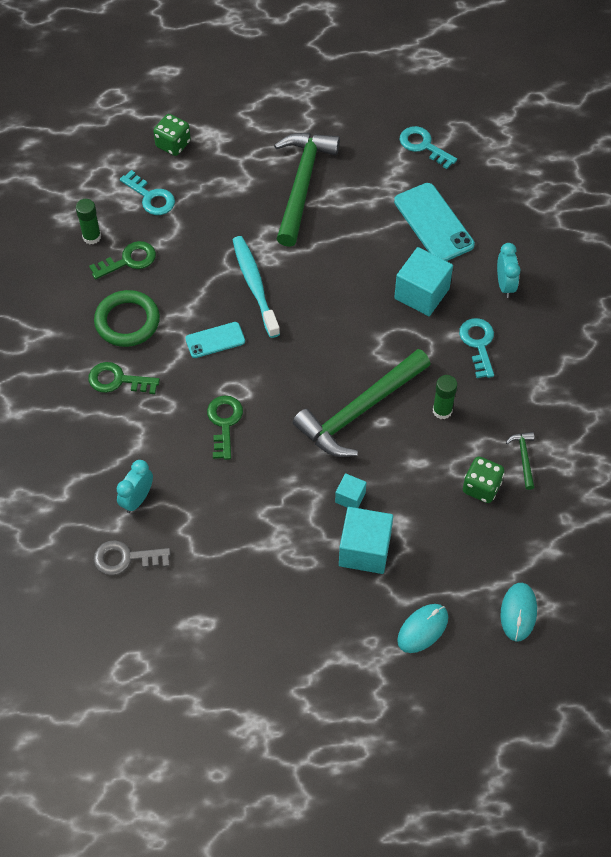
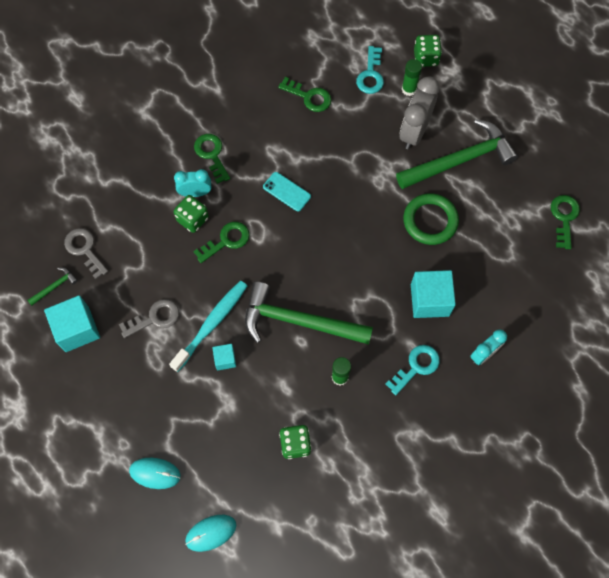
camera: 55 degrees right, 10 degrees up
green glue stick [76,199,101,244] -> green glue stick moved to [402,59,422,96]
green ring [94,290,160,347] -> green ring moved to [403,193,459,245]
turquoise clock [116,460,153,513] -> turquoise clock moved to [174,169,211,197]
turquoise toothbrush [233,236,280,338] -> turquoise toothbrush moved to [169,281,247,372]
turquoise cube [339,507,393,574] -> turquoise cube moved to [44,295,100,352]
turquoise phone [394,183,475,261] -> none
turquoise key [399,126,457,169] -> green key [551,195,580,249]
green hammer [506,432,535,490] -> green hammer moved to [27,267,78,306]
none -> grey key [119,299,179,338]
none -> green dice [174,195,209,233]
none -> grey clock [400,76,439,149]

